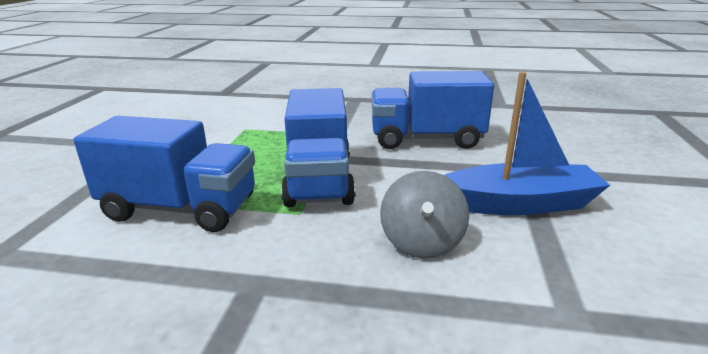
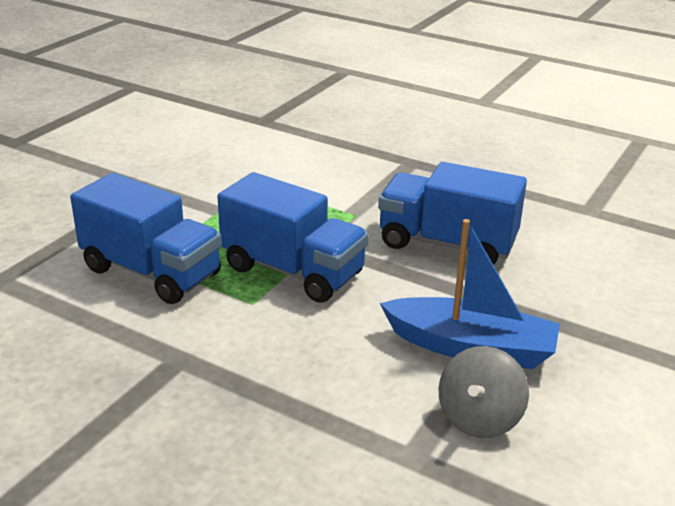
camera: 20 degrees right, 5 degrees up
blue truck [281,88,355,207] -> blue truck turned 75 degrees counterclockwise [217,172,369,303]
grey spinning top [380,171,469,259] -> grey spinning top moved to [439,346,529,438]

